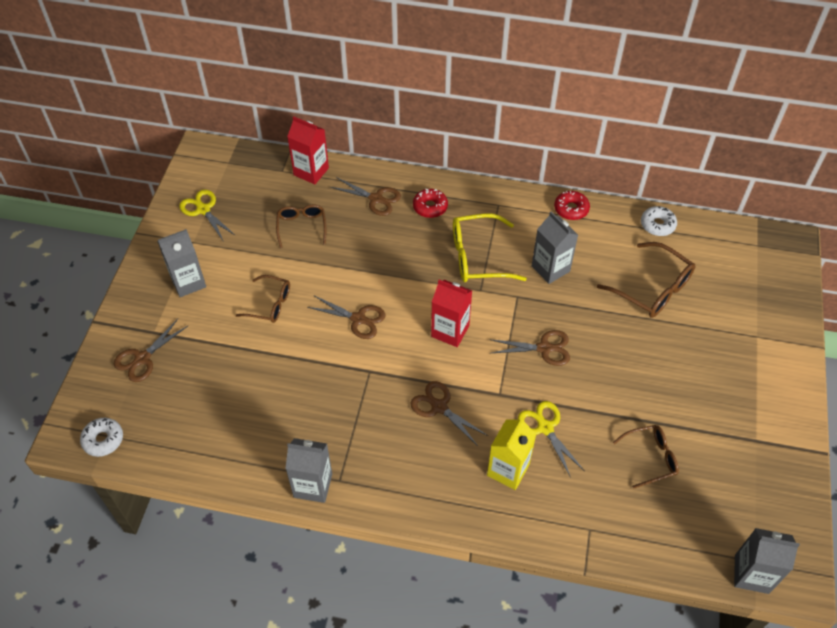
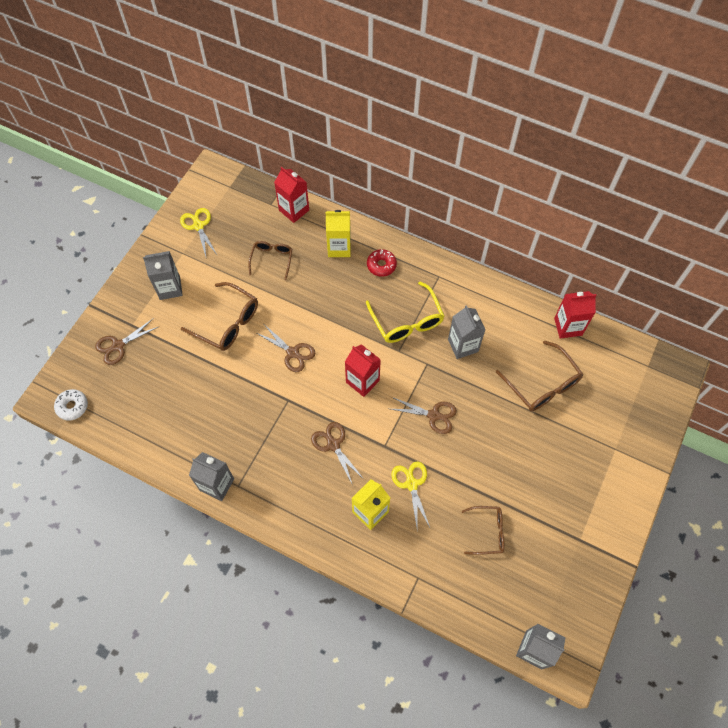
camera: 15 degrees right, 10 degrees up
brown glasses [235,275,290,323] -> brown glasses [181,282,258,351], size x1.58
brown scissors [330,177,401,216] -> yellow carton [326,210,351,257]
yellow glasses [453,214,527,282] -> yellow glasses turned 120 degrees counterclockwise [366,282,444,343]
red donut [554,191,590,220] -> none
white donut [641,206,677,236] -> red carton [554,291,596,339]

